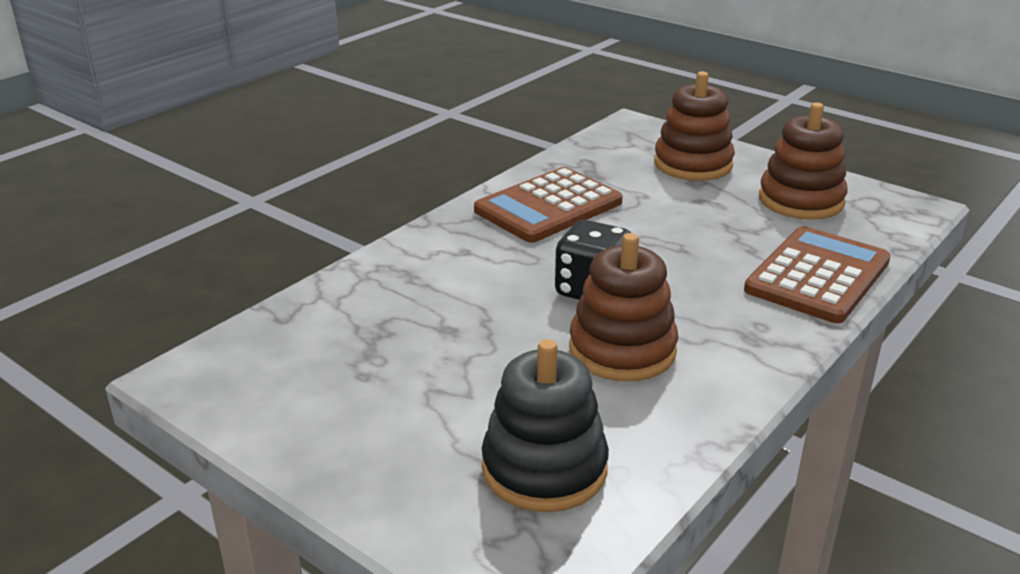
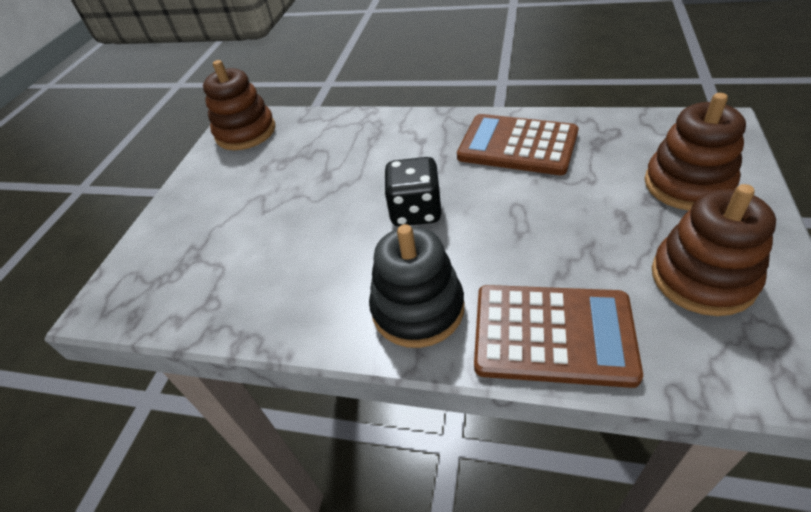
camera: 70 degrees right, 15 degrees up
black stacking toy [482,339,609,512] -> black stacking toy moved to [369,224,464,348]
brown stacking toy [569,233,678,381] -> brown stacking toy moved to [203,60,275,150]

